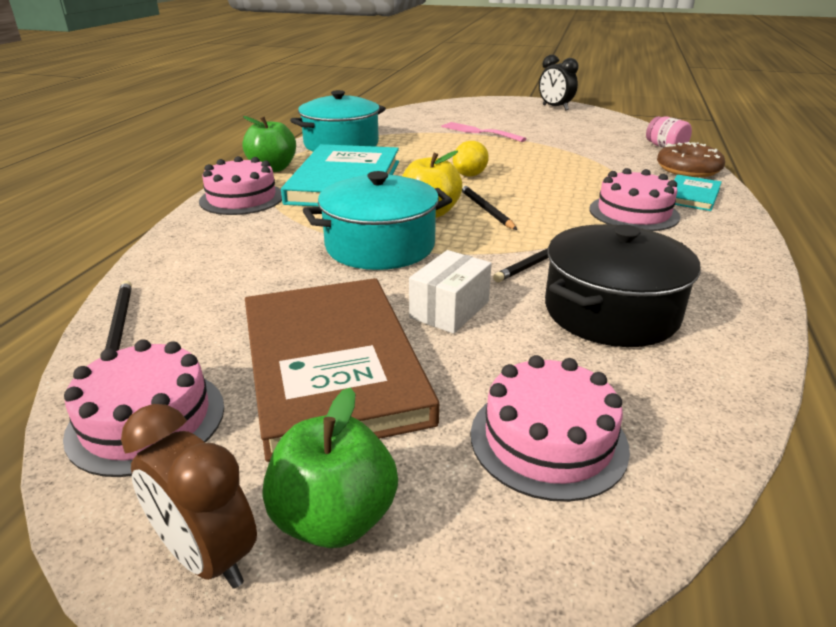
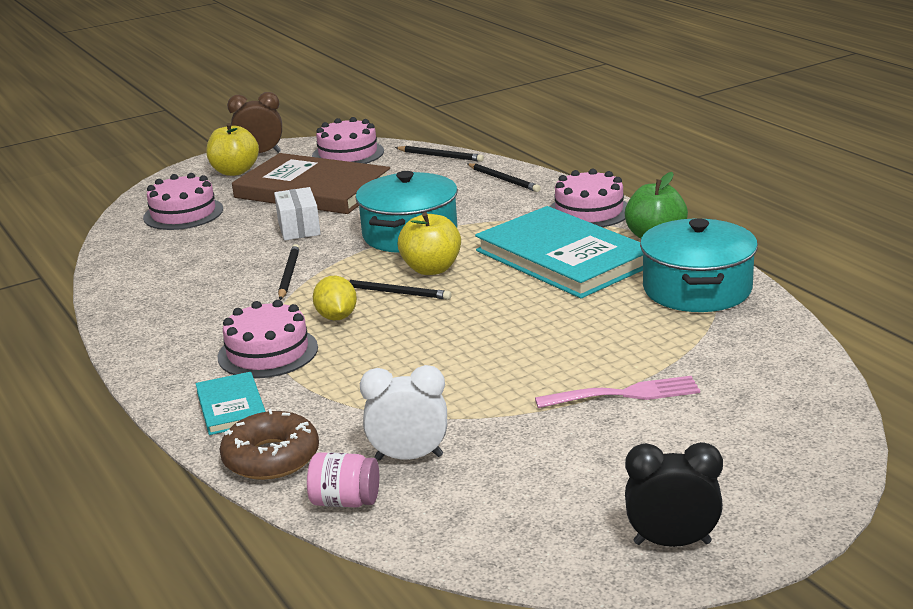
camera: 135 degrees right, 5 degrees down
green apple [262,387,398,548] -> yellow apple [206,123,259,176]
yellow lemon [453,141,489,177] -> yellow lemon moved to [313,276,357,320]
black pot [545,224,701,347] -> none
none -> white clock [360,365,447,460]
none -> black pencil [467,163,541,192]

